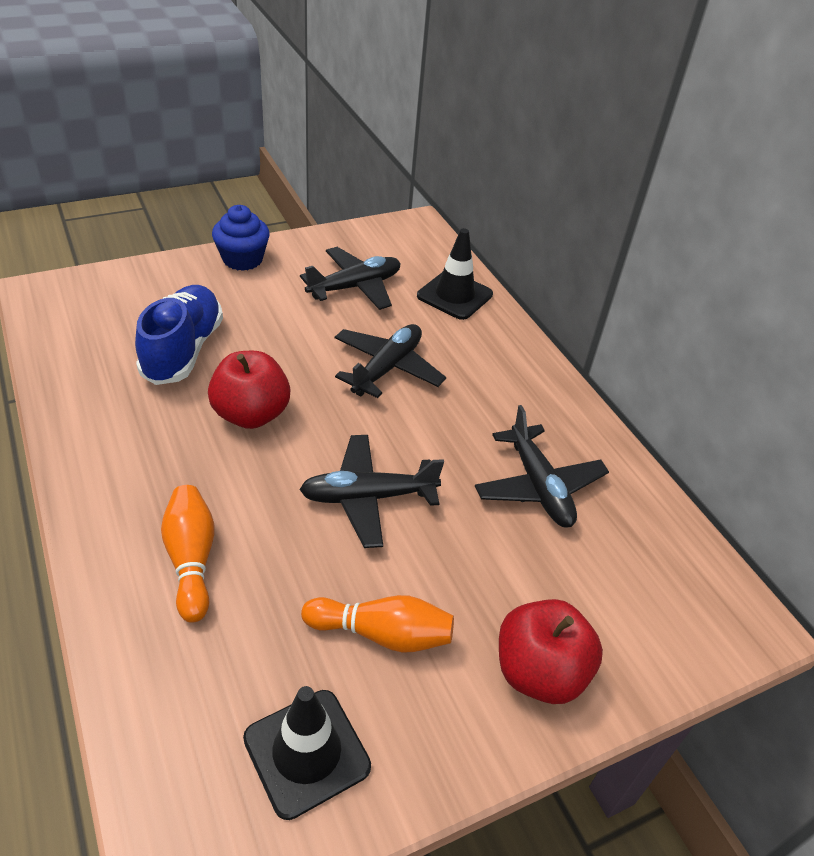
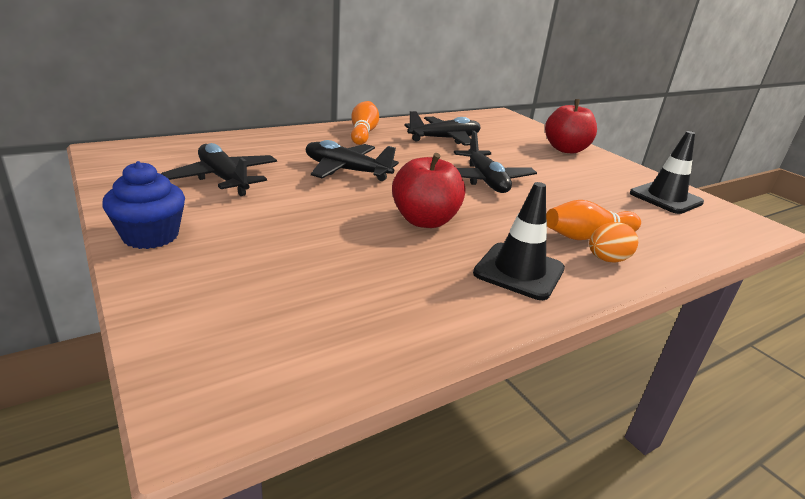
camera: 95 degrees left, 15 degrees down
blue shoe [135,285,223,385] -> none
orange bowling pin [301,595,454,653] -> orange bowling pin moved to [351,101,379,145]
black traffic cone [417,228,493,320] -> black traffic cone moved to [473,182,565,300]
none -> orange egg [589,222,638,263]

